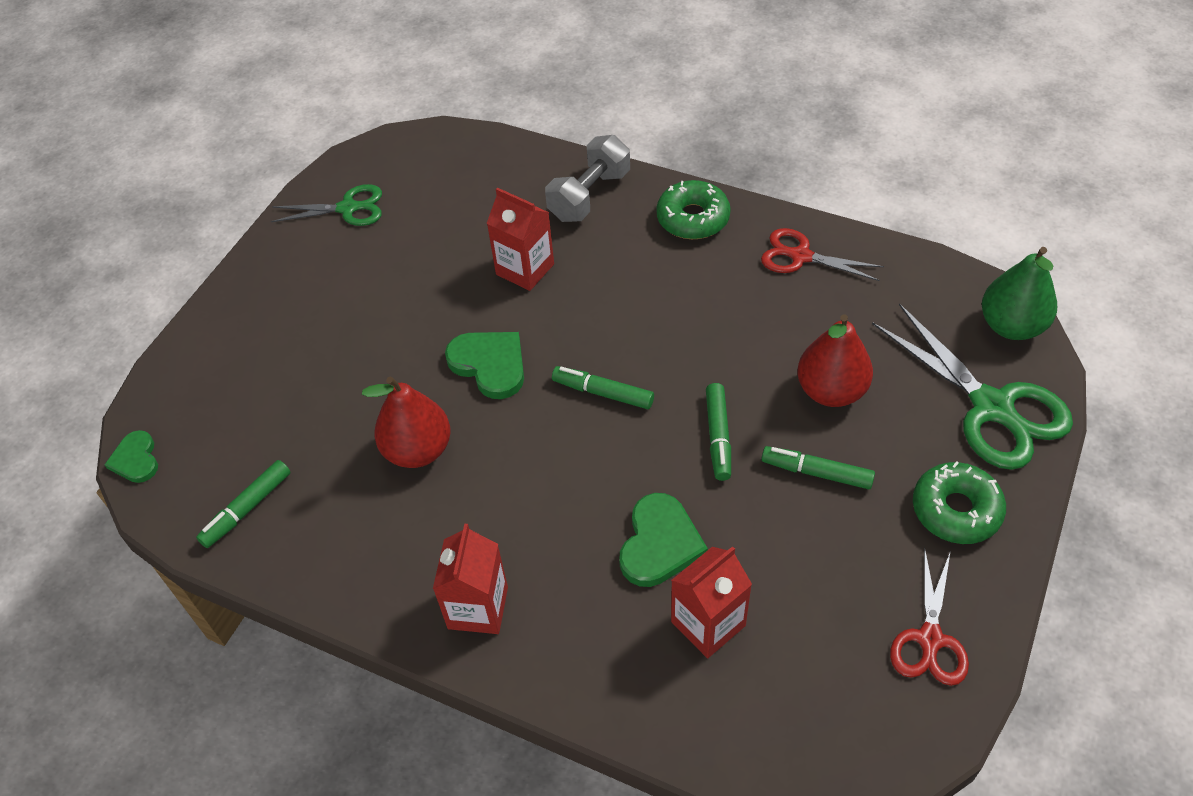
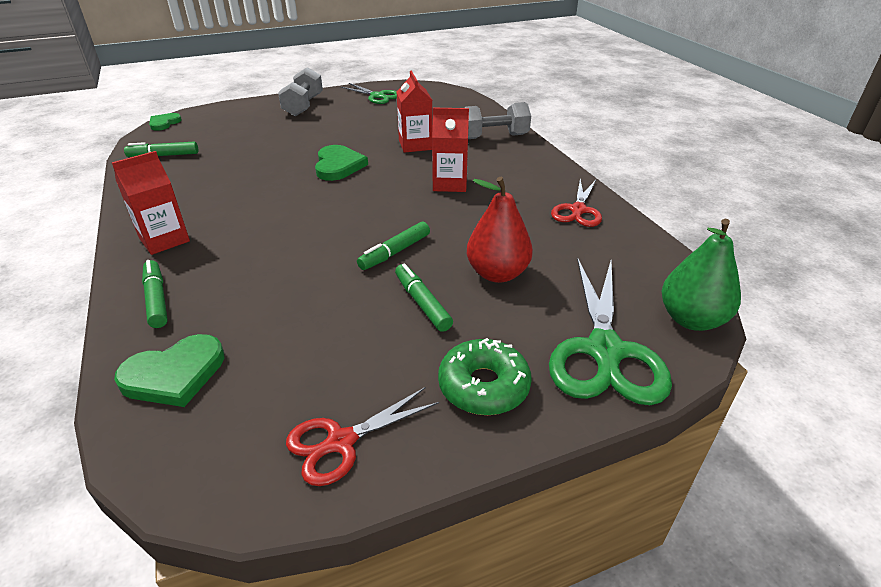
camera: 40 degrees right, 15 degrees down
red pear [362,376,451,468] -> none
green marker [552,366,654,409] -> green marker moved to [142,260,168,328]
green heart [619,493,708,587] -> green heart moved to [114,334,224,407]
green donut [656,180,731,239] -> none
red carton [671,546,752,658] -> red carton moved to [432,108,469,192]
red scissors [761,228,884,281] -> red scissors turned 135 degrees counterclockwise [551,179,602,227]
none -> grey dumbbell [278,67,323,116]

